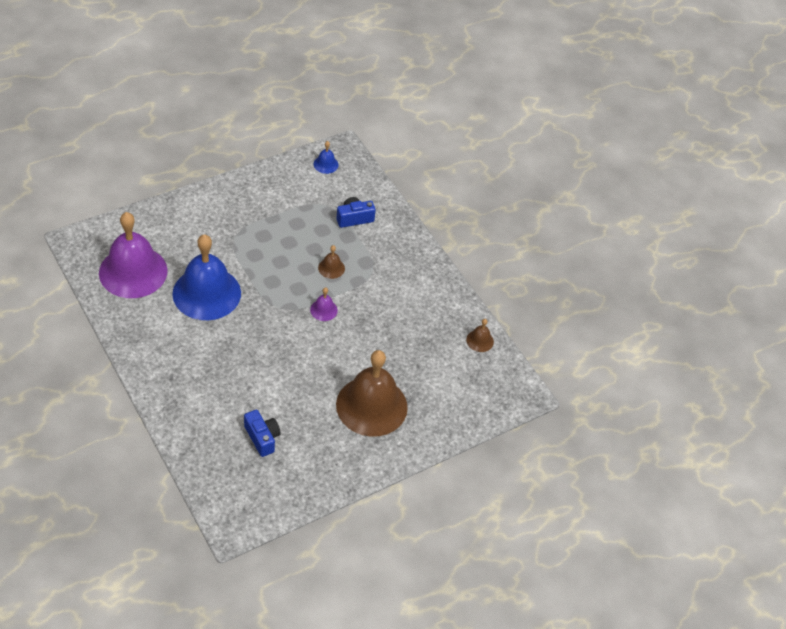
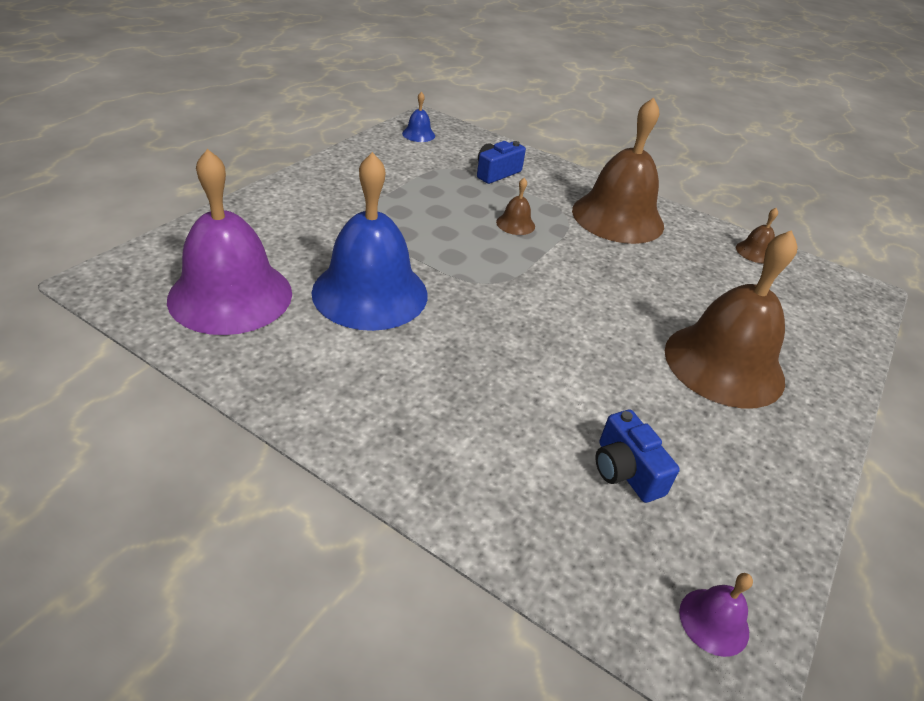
camera: 25 degrees left, 10 degrees down
blue camera [244,410,281,457] -> blue camera turned 150 degrees counterclockwise [595,410,680,503]
purple bell [310,287,338,321] -> purple bell moved to [679,573,753,657]
none -> brown bell [572,98,664,244]

